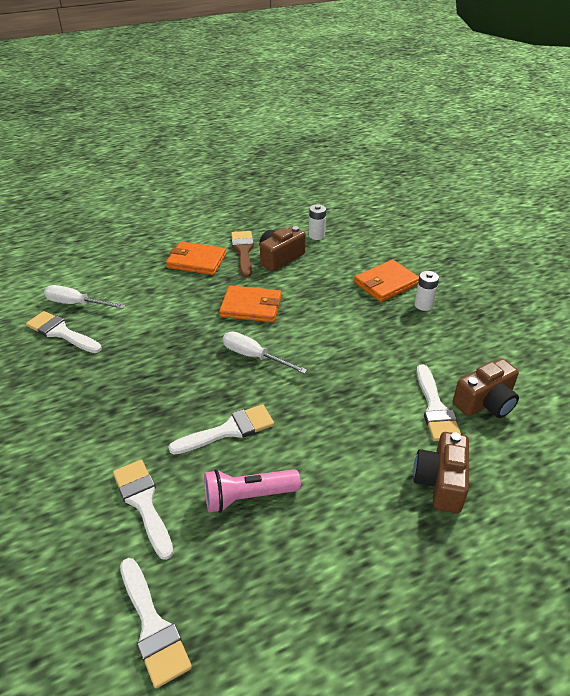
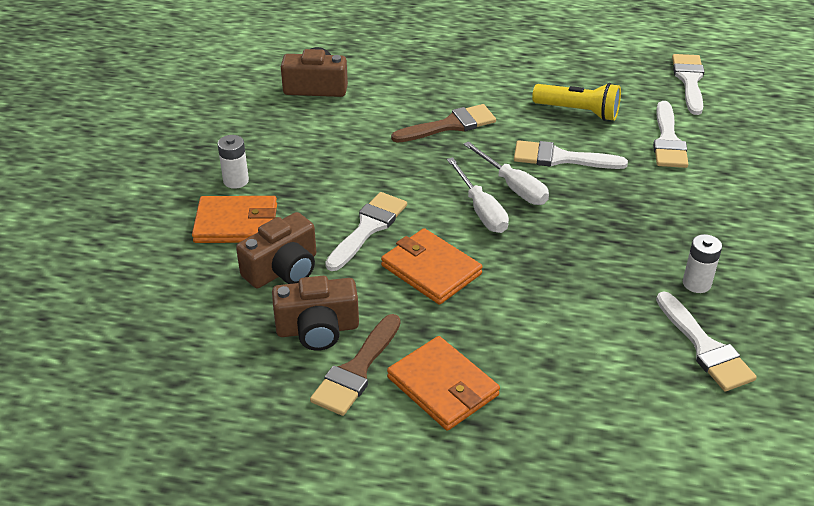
camera: 145 degrees left, 0 degrees up
white screwdriver [44,285,125,309] -> white screwdriver moved to [463,141,549,205]
pink flashlight [204,469,301,513] -> yellow flashlight [532,83,621,121]
white battery [309,204,326,240] -> white battery moved to [683,234,722,293]
brown camera [413,432,469,513] -> brown camera moved to [236,212,316,288]
white brush [416,364,461,441] -> white brush moved to [325,192,407,271]
none -> brown brush [391,104,496,143]

